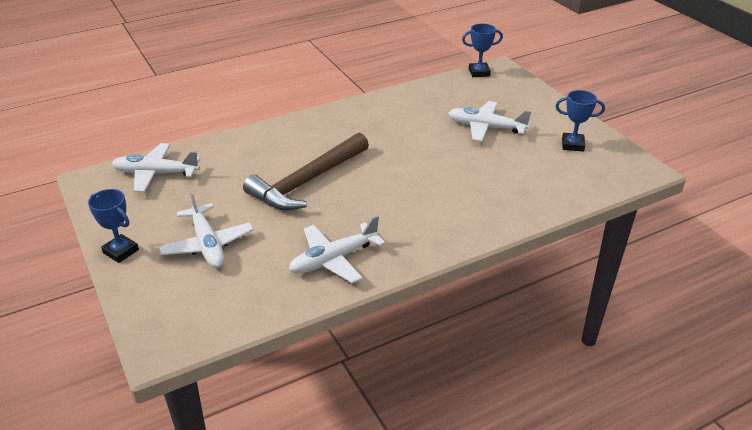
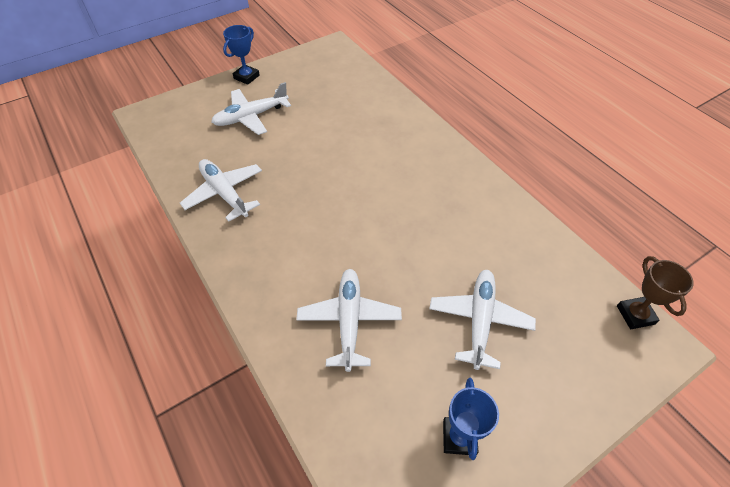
camera: 85 degrees right, 15 degrees up
white plane [111,143,200,192] -> white plane moved to [296,269,402,372]
brown hammer [243,132,369,210] -> none
blue trophy [462,23,503,77] -> brown trophy [617,256,694,329]

